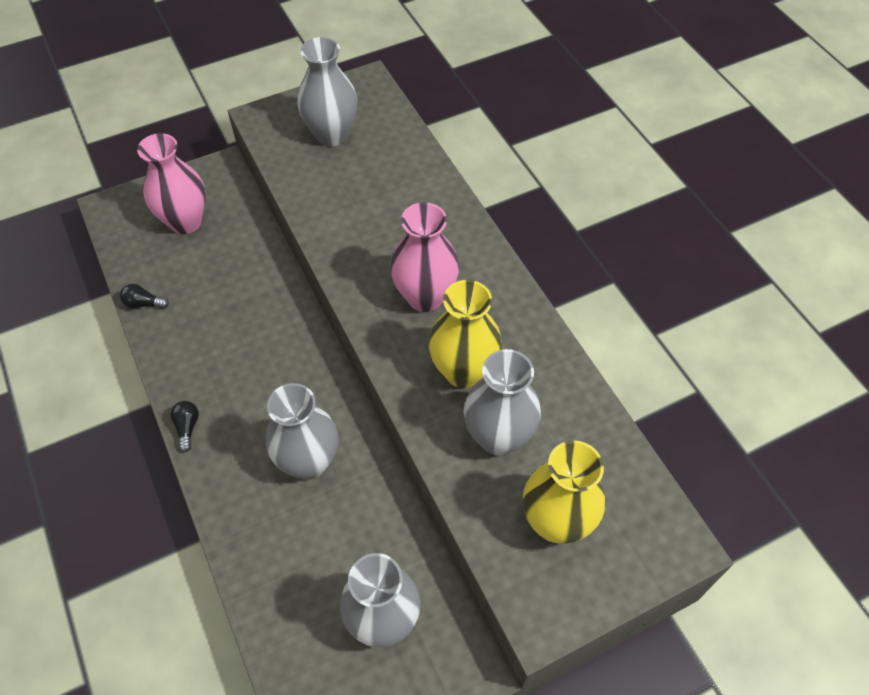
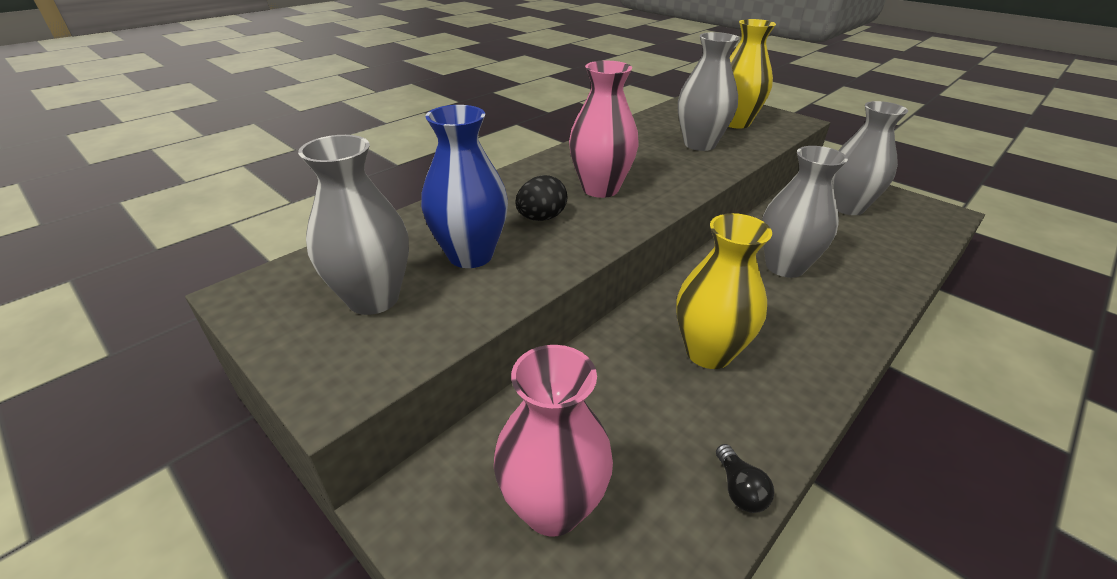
camera: 110 degrees left, 20 degrees down
black light bulb [170,401,199,452] -> none
yellow vase [429,280,502,388] -> yellow vase moved to [676,213,772,369]
none -> blue vase [421,105,508,268]
none -> black egg [515,175,567,221]

